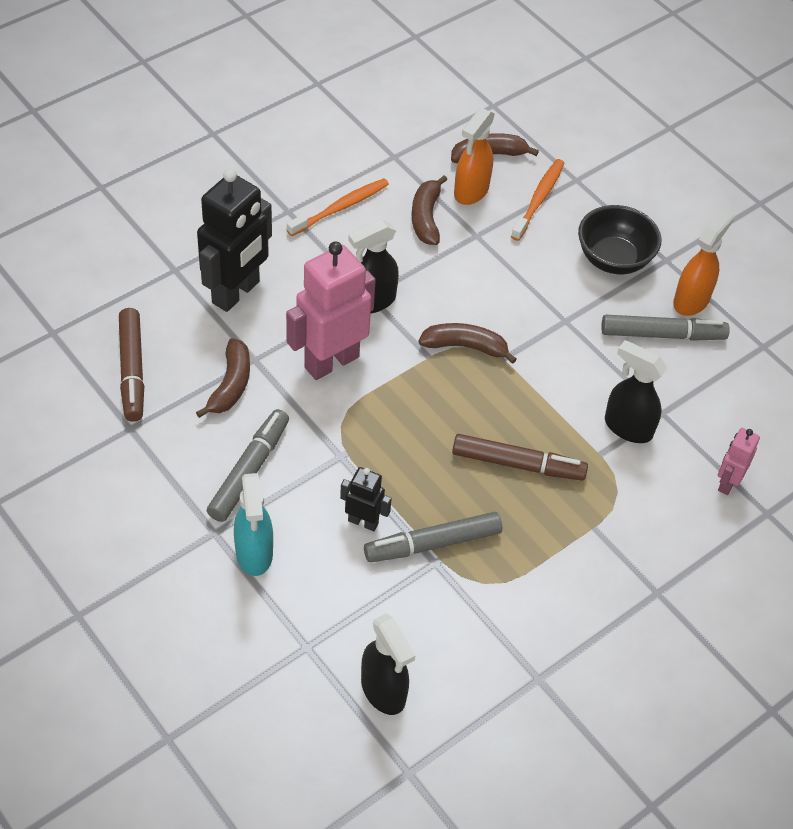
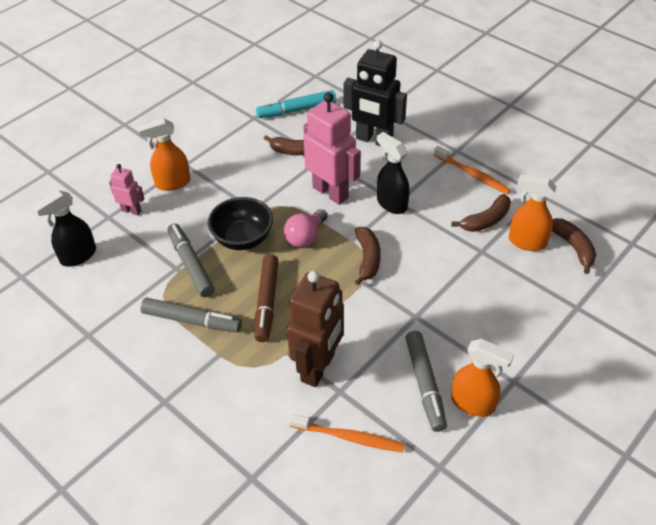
camera: 85 degrees right, 5 degrees down
brown marker [119,308,144,422] -> turquoise marker [256,90,336,118]
grey marker [207,409,289,522] -> grey marker moved to [140,297,242,332]
turquoise spray bottle [234,473,273,576] -> orange spray bottle [138,118,190,191]
black robot [340,467,392,531] -> none
brown banana [412,176,447,245] -> brown banana turned 150 degrees clockwise [451,194,511,232]
orange toothbrush [511,159,564,241] -> orange toothbrush moved to [289,414,405,453]
black bowl [578,205,661,274] -> black bowl moved to [208,197,273,250]
black spray bottle [605,340,667,443] -> brown robot [287,271,344,387]
pink robot [718,428,760,495] -> pink robot moved to [109,164,145,215]
none -> pink light bulb [284,209,328,247]

